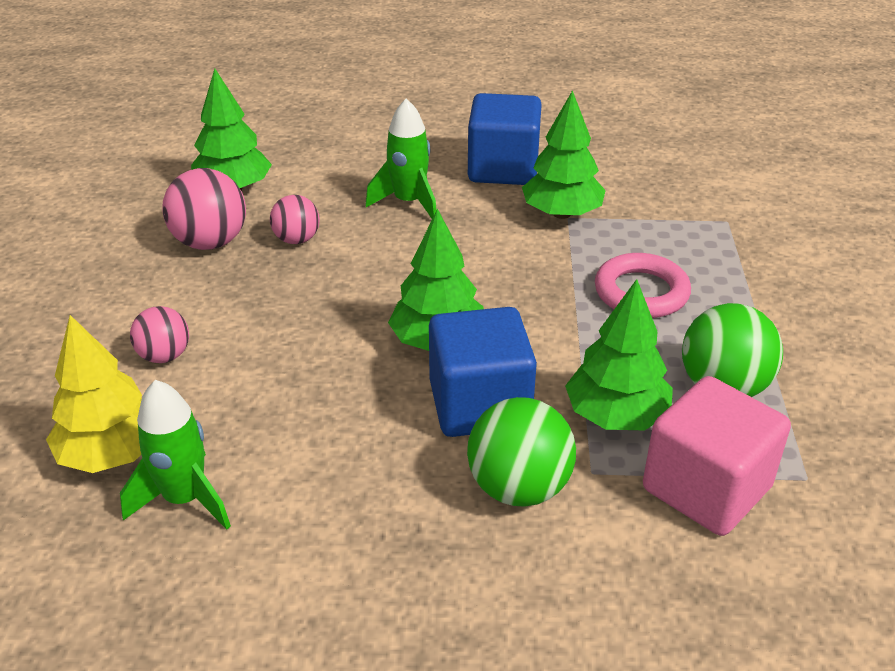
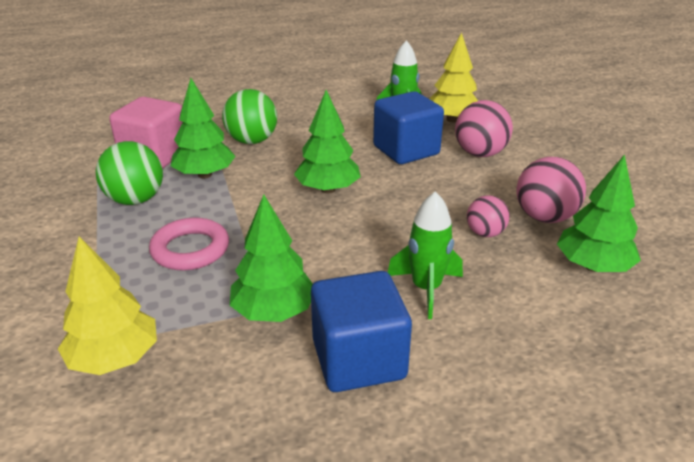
camera: 160 degrees right, 5 degrees down
pink ball [130,306,189,363] -> pink ball [455,100,513,157], size x1.62
blue cube [429,307,537,437] -> blue cube moved to [373,91,444,164]
none -> yellow tree [58,236,157,375]

